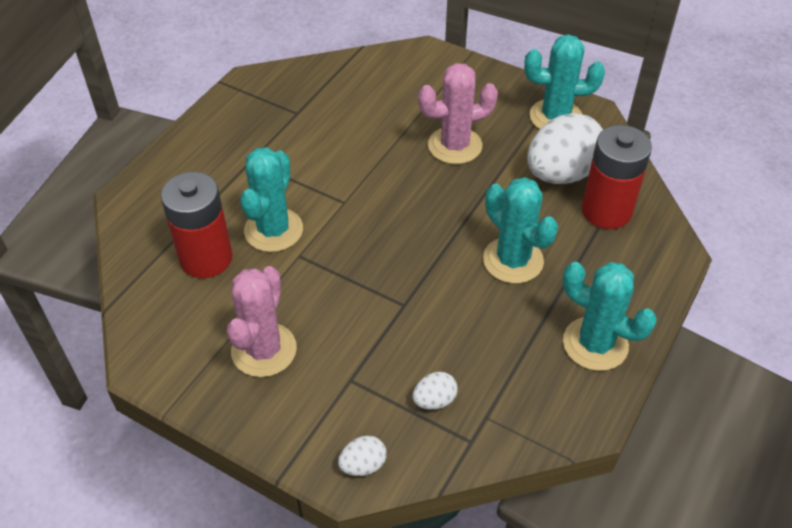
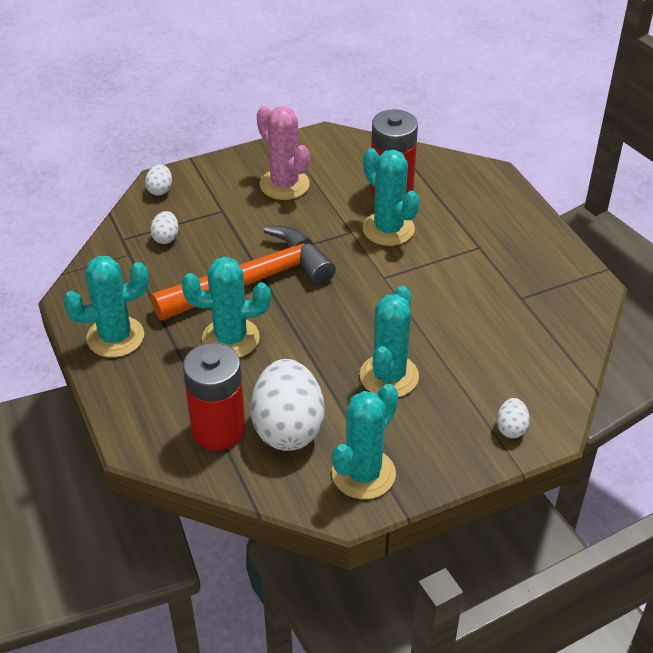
camera: 125 degrees right, 5 degrees down
pink cactus [418,63,498,164] -> turquoise cactus [360,286,419,397]
none -> orange hammer [151,226,336,321]
none -> white egg [497,398,530,438]

